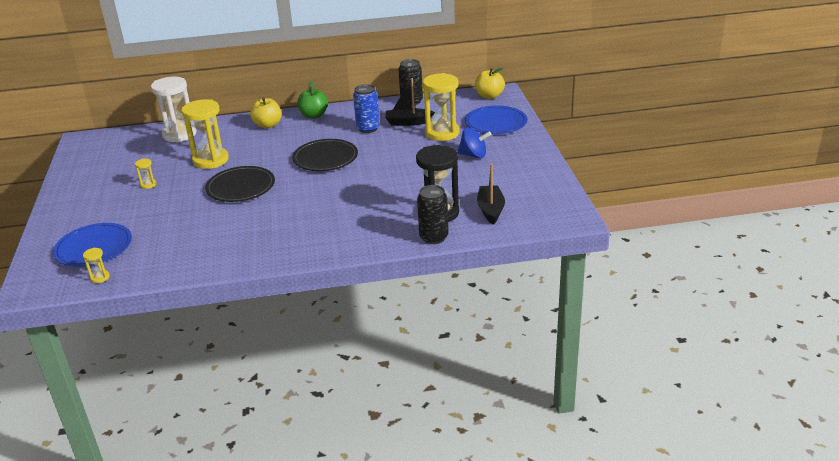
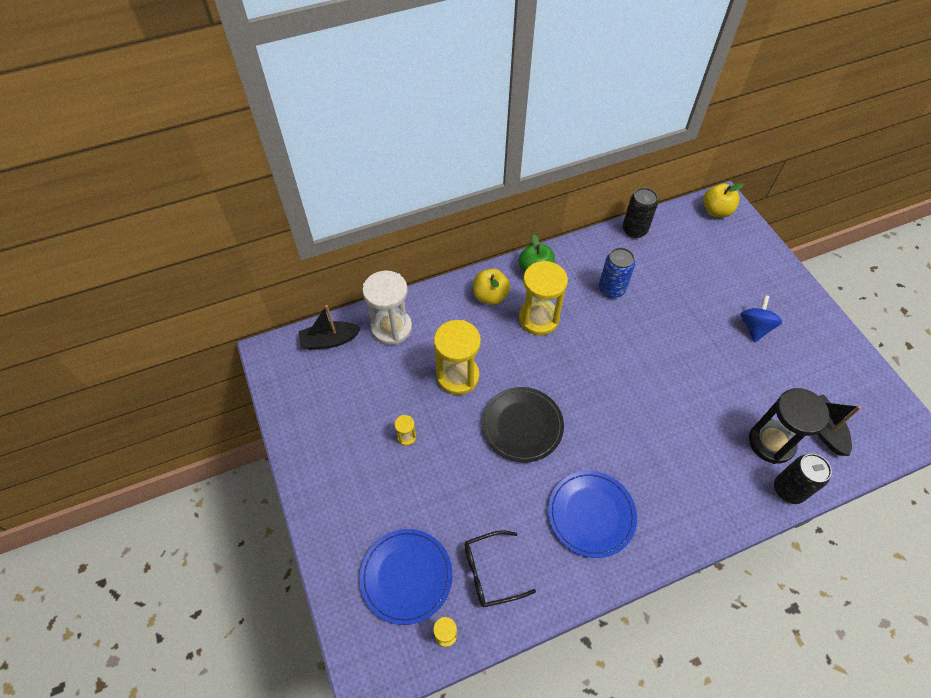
camera: 15 degrees left, 25 degrees up
black plate [292,139,358,171] -> none
black boat [385,78,435,126] -> black boat moved to [299,305,361,350]
yellow hourglass [423,73,460,141] -> yellow hourglass moved to [519,260,568,335]
blue spinning top [457,128,492,158] -> blue spinning top turned 75 degrees counterclockwise [740,295,782,342]
blue plate [465,105,527,134] -> blue plate moved to [548,471,637,558]
none -> black glasses [464,530,536,607]

